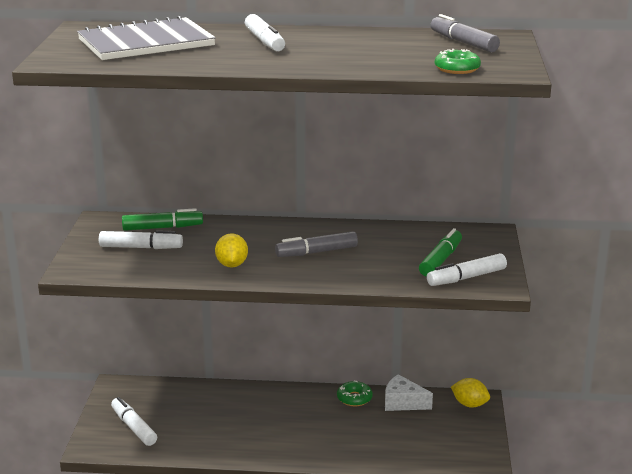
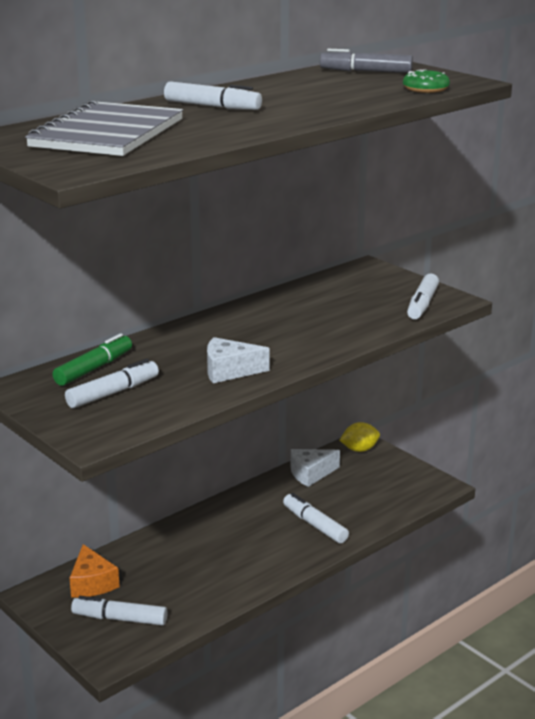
camera: 45 degrees left, 0 degrees up
yellow lemon [215,233,248,267] -> white cheese [207,337,269,383]
grey marker [275,231,358,257] -> none
green donut [337,380,373,406] -> none
green marker [419,228,462,277] -> none
none -> orange cheese [70,544,120,597]
none -> white marker [283,493,349,543]

